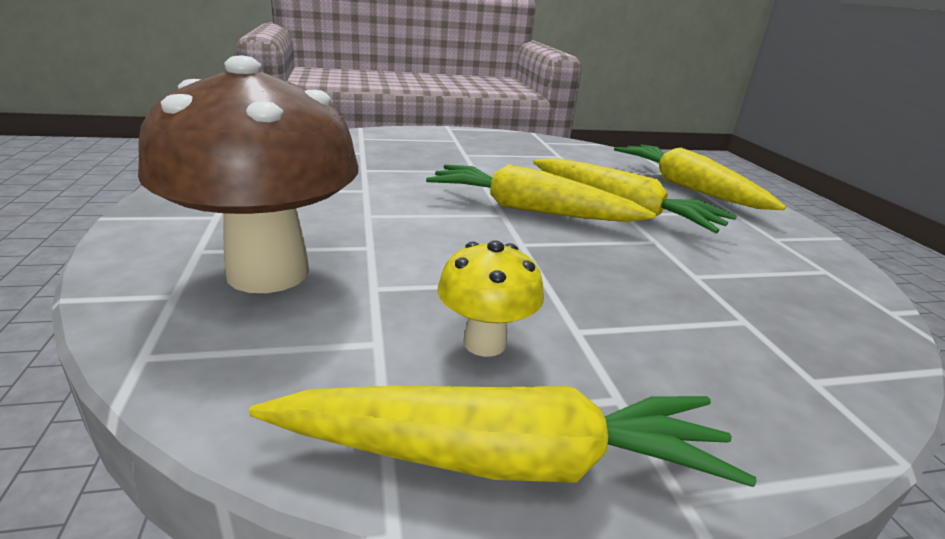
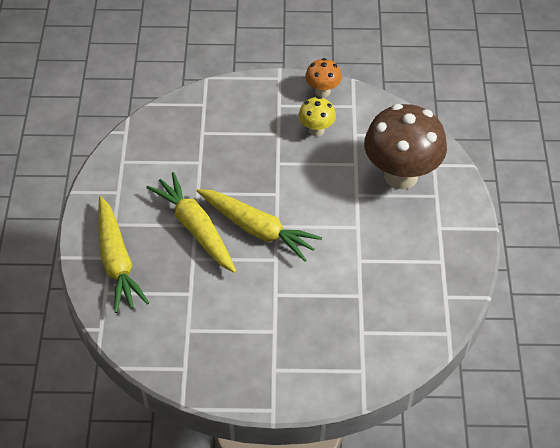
camera: 165 degrees left, 25 degrees up
yellow carrot [249,385,757,487] -> orange mushroom [305,58,342,97]

